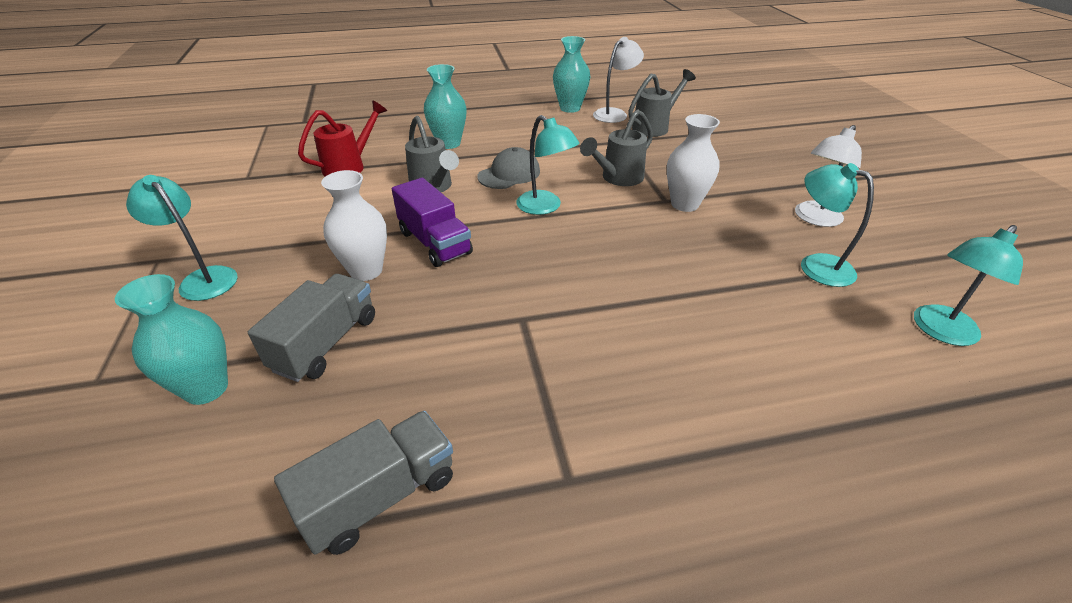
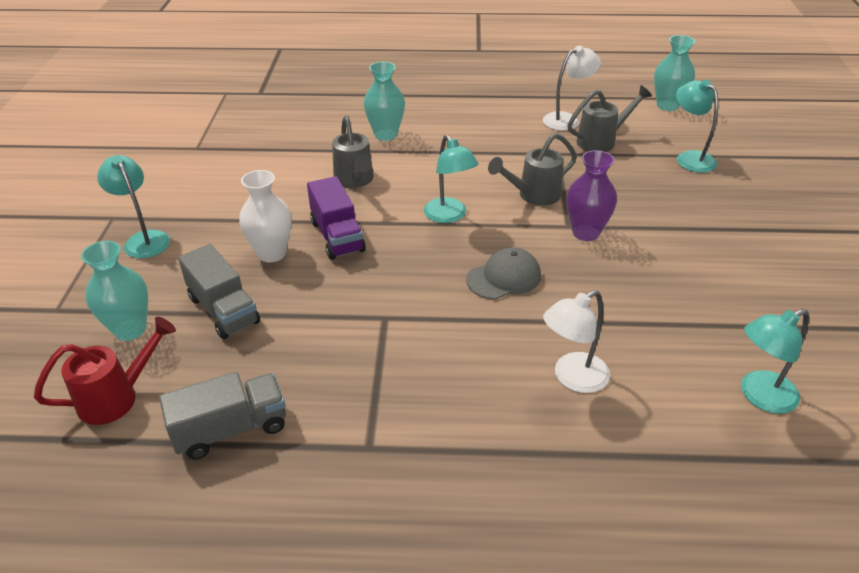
camera: 15 degrees right, 0 degrees up
grey truck [248,274,375,382] -> grey truck turned 105 degrees clockwise [178,244,260,339]
red watering can [298,100,387,176] -> red watering can moved to [34,317,176,425]
grey cap [477,147,540,189] -> grey cap moved to [466,247,541,300]
turquoise vase [553,36,590,113] -> turquoise vase moved to [654,35,695,111]
white vase [667,114,720,212] -> purple vase [566,150,617,241]
white lamp [795,125,862,227] -> white lamp moved to [543,290,610,393]
turquoise lamp [801,163,874,287] -> turquoise lamp moved to [676,80,718,173]

